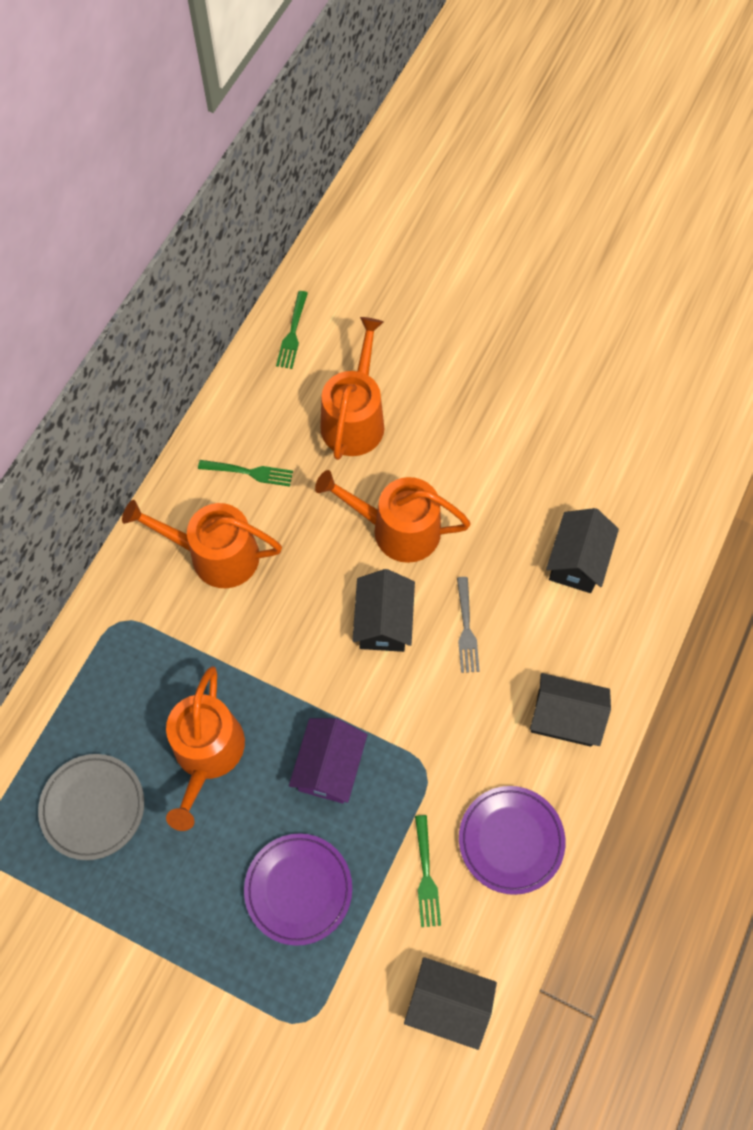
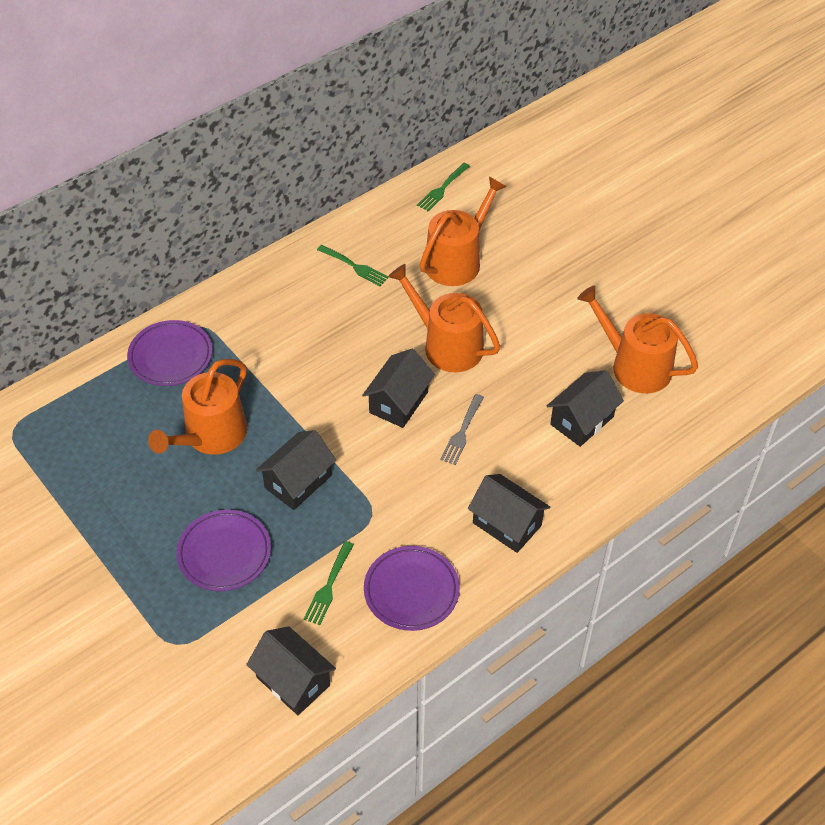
camera: 25 degrees right, 15 degrees down
grey plate [38,754,144,860] -> none
orange watering can [122,500,282,588] -> orange watering can moved to [577,285,698,393]
purple house [289,718,368,803] -> black house [256,430,336,510]
none -> purple plate [127,320,212,386]

